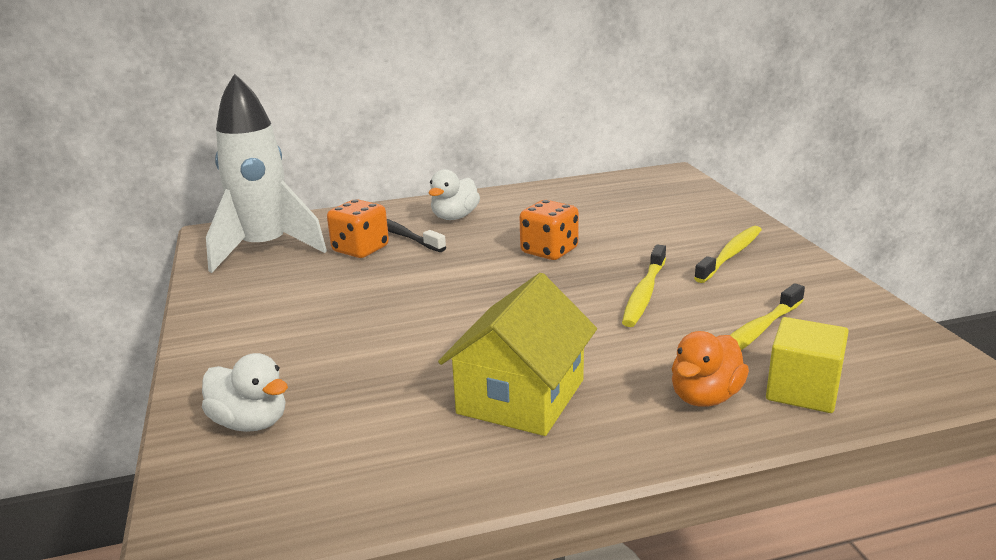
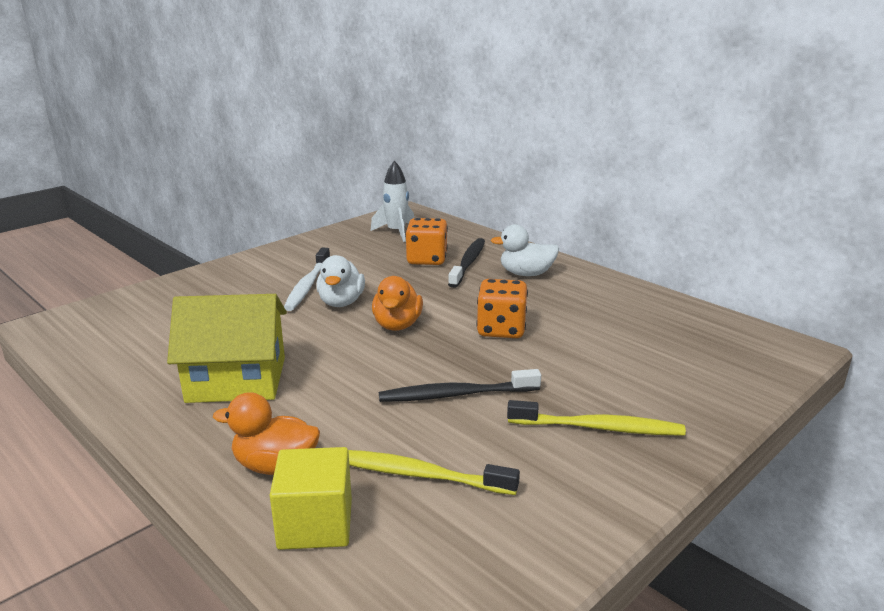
camera: 60 degrees right, 0 degrees up
white duck [202,353,288,432] -> white duck moved to [316,255,365,307]
white rocket [206,73,327,273] -> white rocket [371,160,414,242], size x0.53
yellow toothbrush [622,245,666,327] -> black toothbrush [379,369,541,402]
none -> white toothbrush [284,247,330,311]
none -> orange duck [372,276,423,331]

